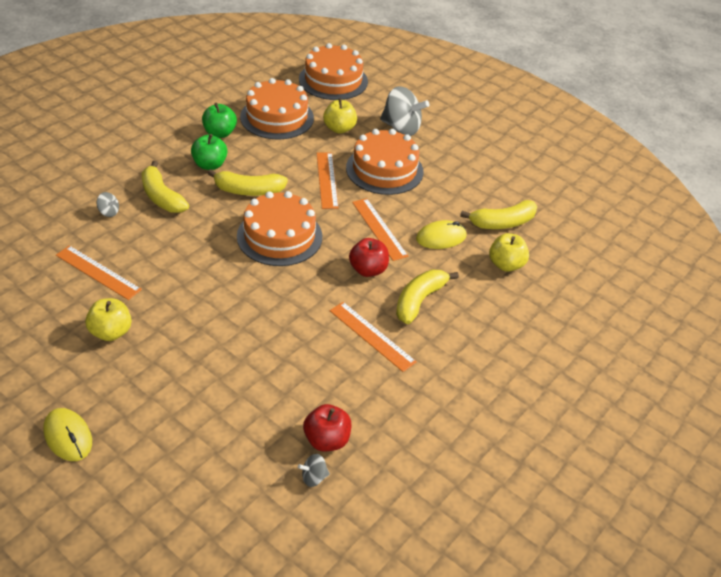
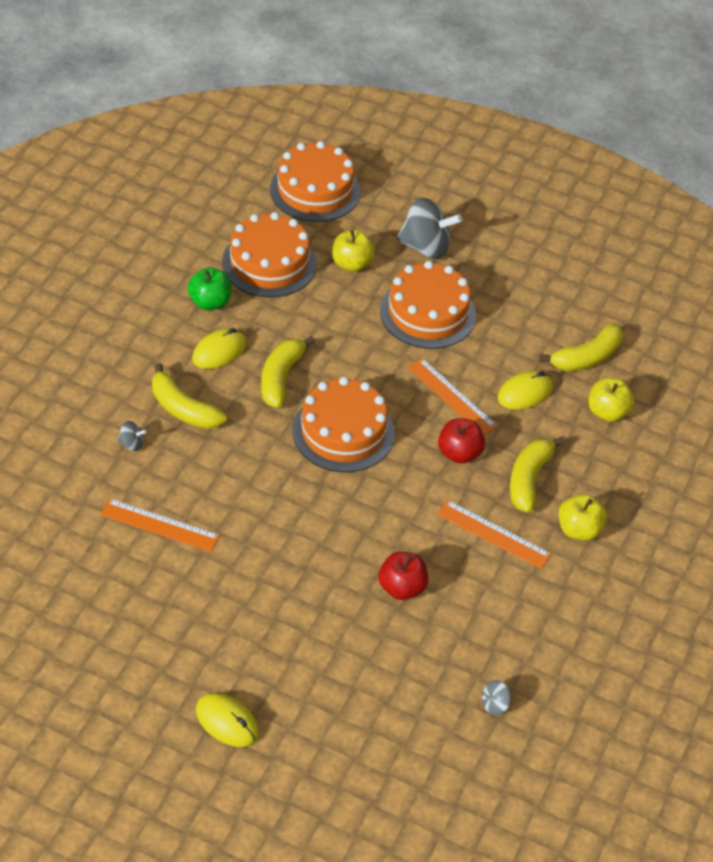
camera: 15 degrees left, 5 degrees up
yellow apple [85,298,132,341] -> yellow apple moved to [558,494,607,541]
green apple [191,134,228,170] -> yellow mouse [192,328,247,369]
yellow banana [207,169,288,196] -> yellow banana turned 120 degrees clockwise [261,336,315,408]
red apple [303,404,351,451] -> red apple moved to [378,551,428,600]
orange ruler [317,152,339,209] -> none

